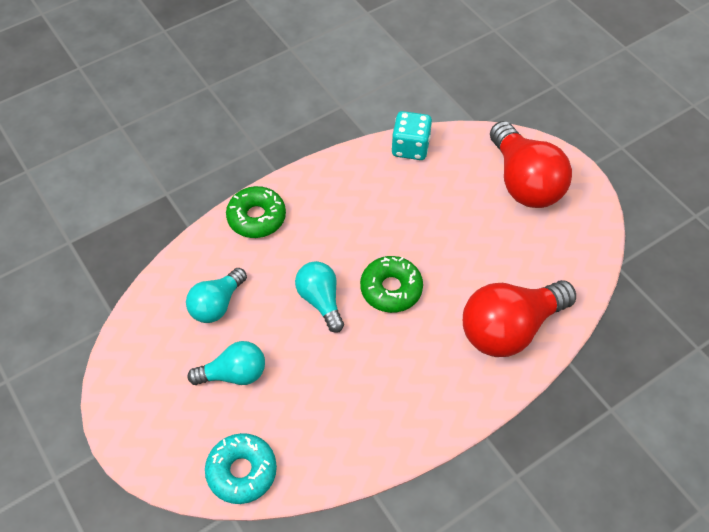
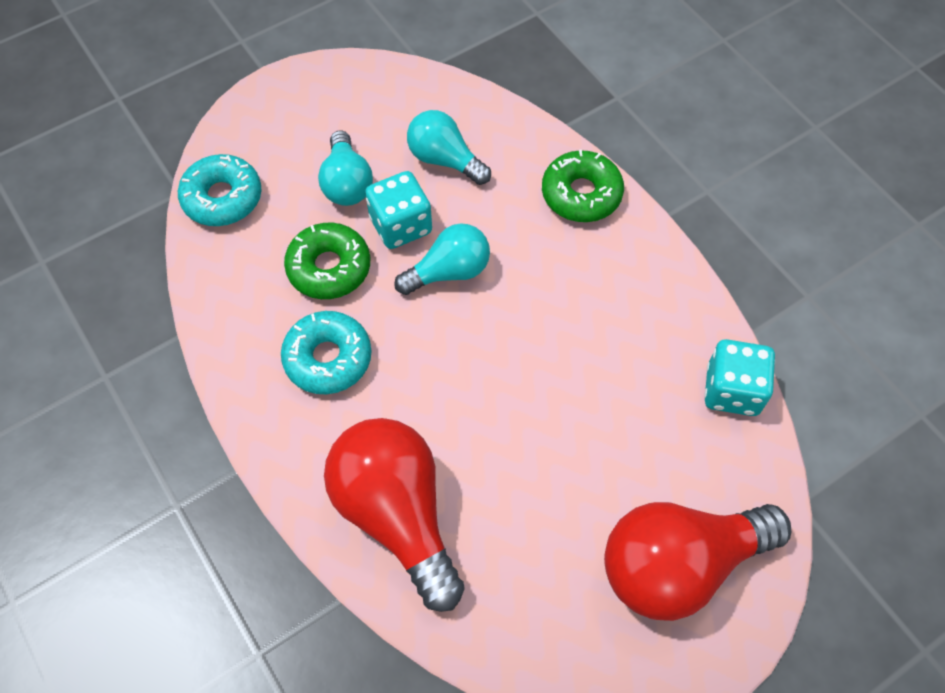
camera: 90 degrees right, 5 degrees up
green donut [360,256,423,313] -> green donut moved to [284,223,370,299]
none -> turquoise donut [281,311,372,394]
none -> turquoise dice [365,171,432,249]

